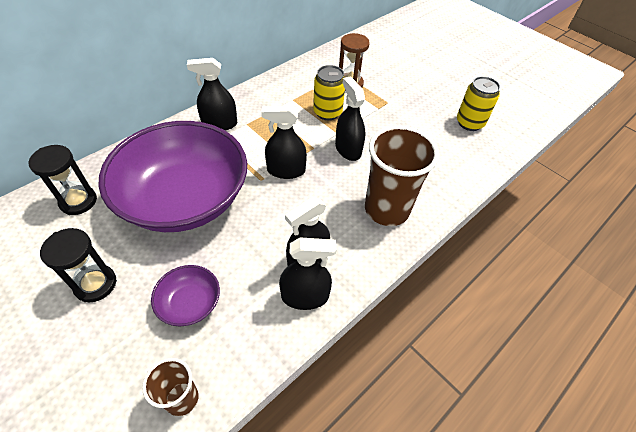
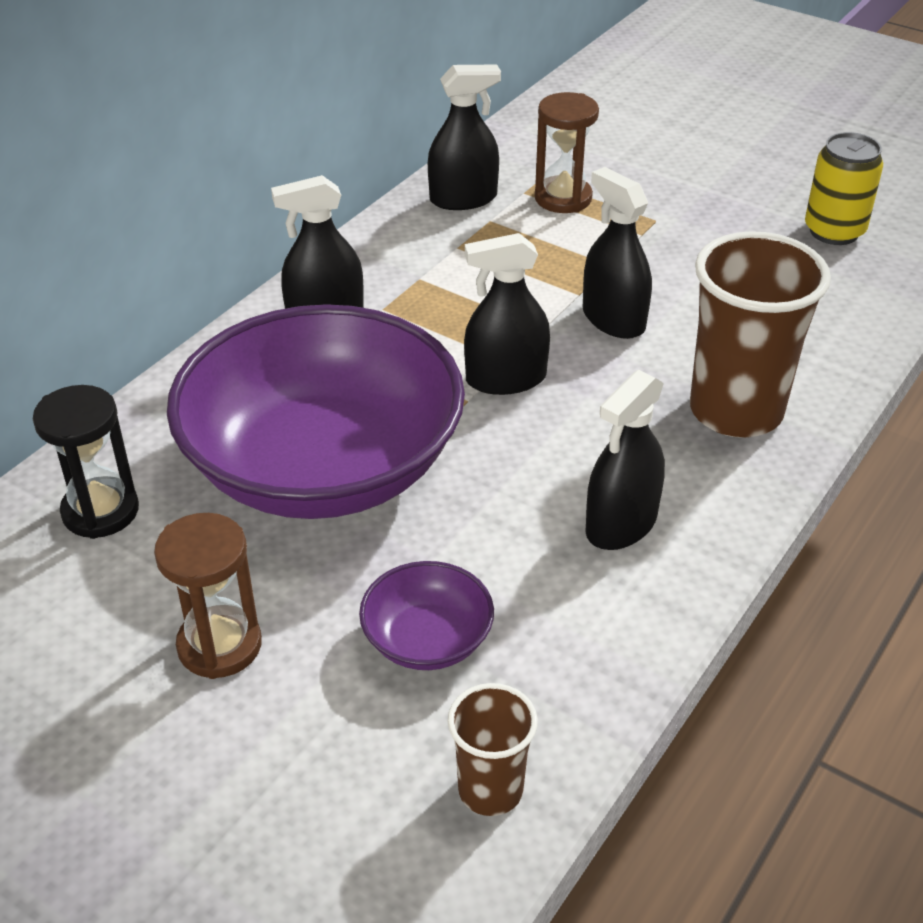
camera: 10 degrees left, 10 degrees down
black hourglass [40,228,117,302] -> brown hourglass [154,513,262,679]
black spray bottle [279,237,336,310] -> black spray bottle moved to [428,65,501,210]
yellow can [313,65,345,120] -> none

